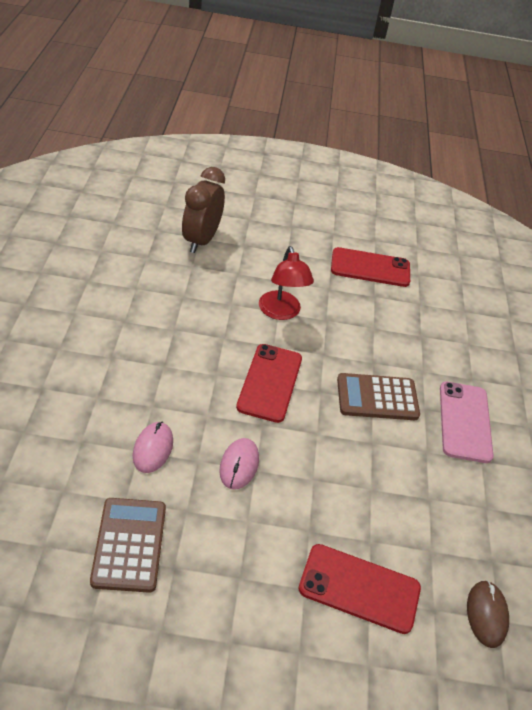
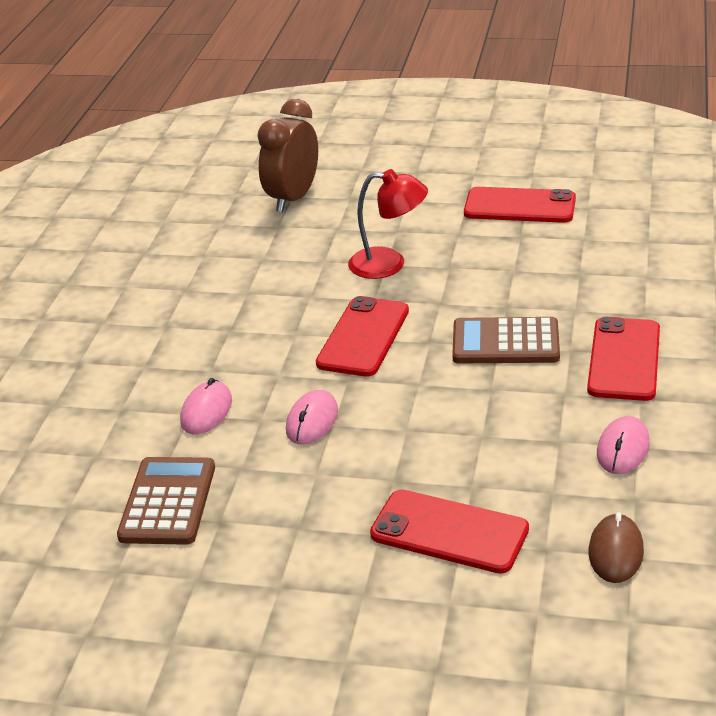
camera: 15 degrees right, 10 degrees down
red lamp [259,246,314,320] -> red lamp turned 75 degrees counterclockwise [348,169,428,279]
pink phone [440,382,494,463] -> red phone [587,317,660,401]
none -> pink mouse [597,416,650,474]

